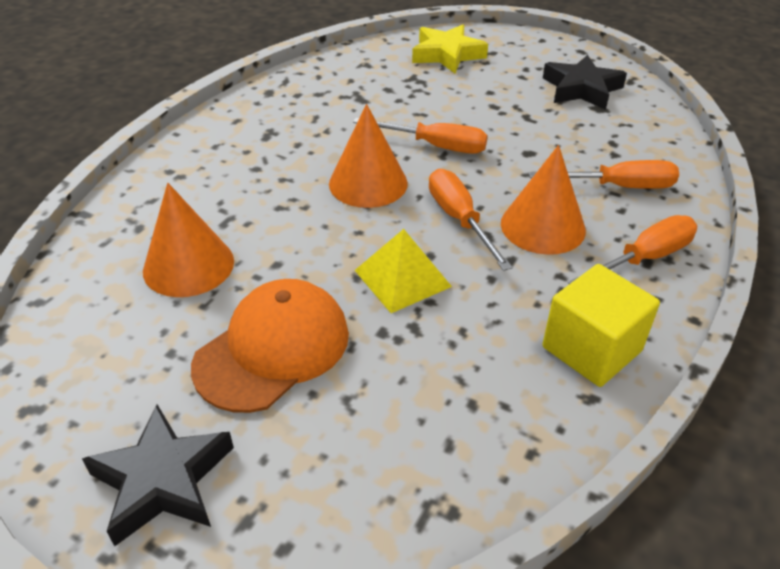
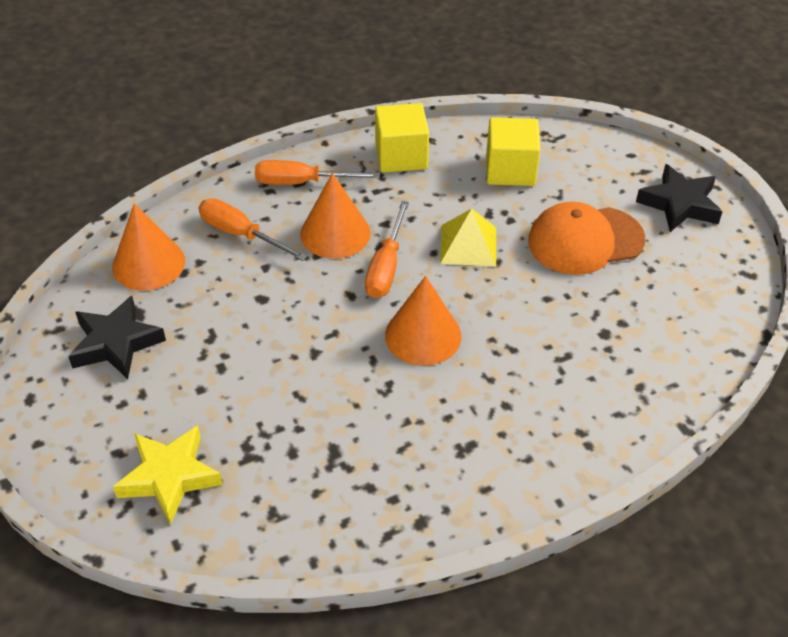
camera: 145 degrees left, 5 degrees up
orange cone [143,183,234,297] -> orange cone moved to [112,203,185,291]
orange screwdriver [353,118,488,154] -> none
none -> yellow cube [486,117,540,186]

